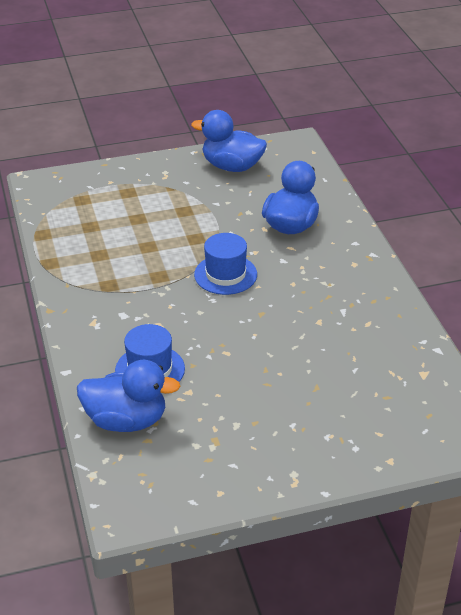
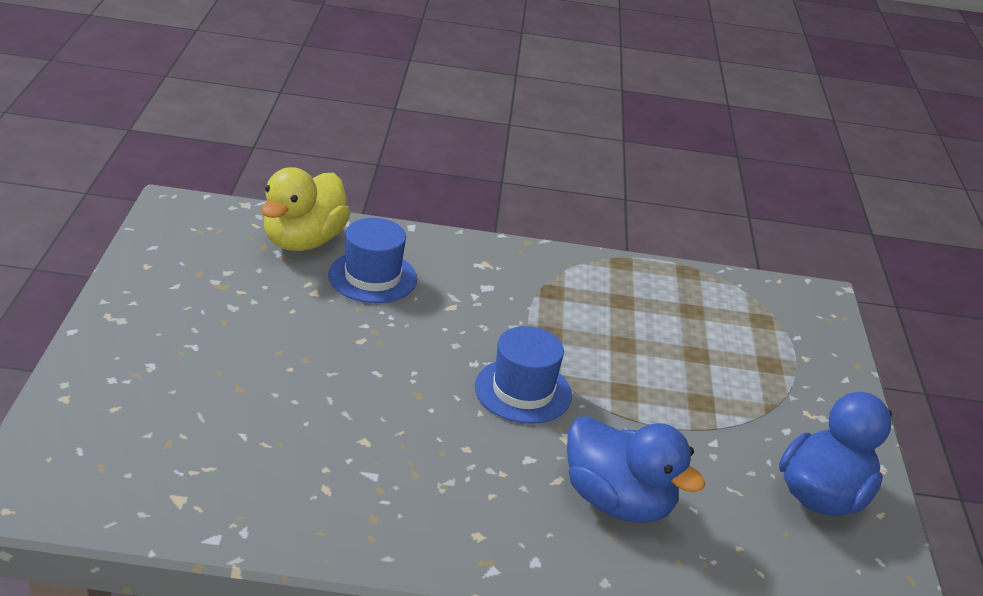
camera: 105 degrees right, 5 degrees down
blue duck [77,360,181,432] -> yellow duck [261,167,350,251]

